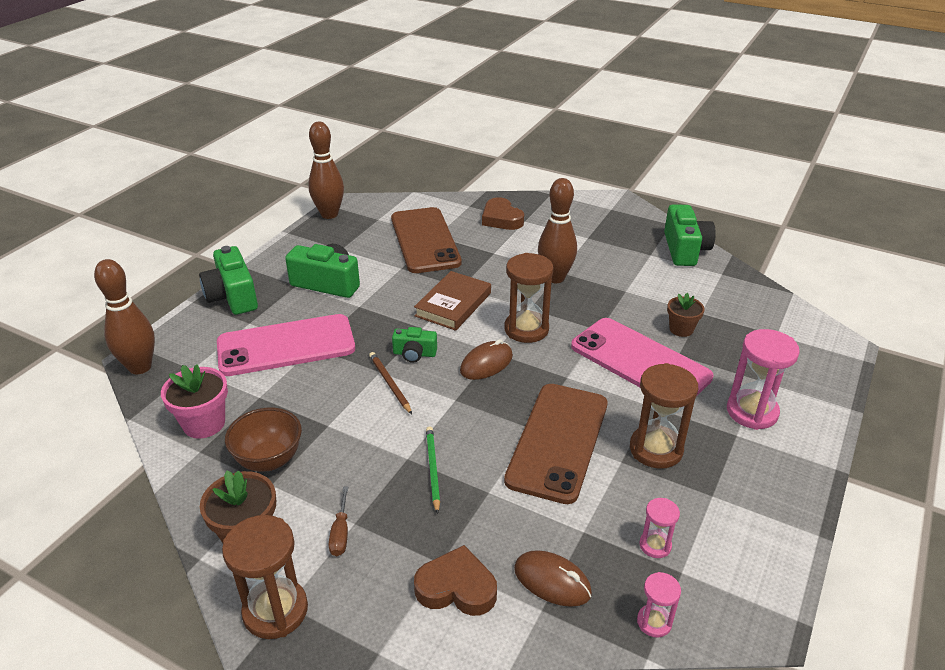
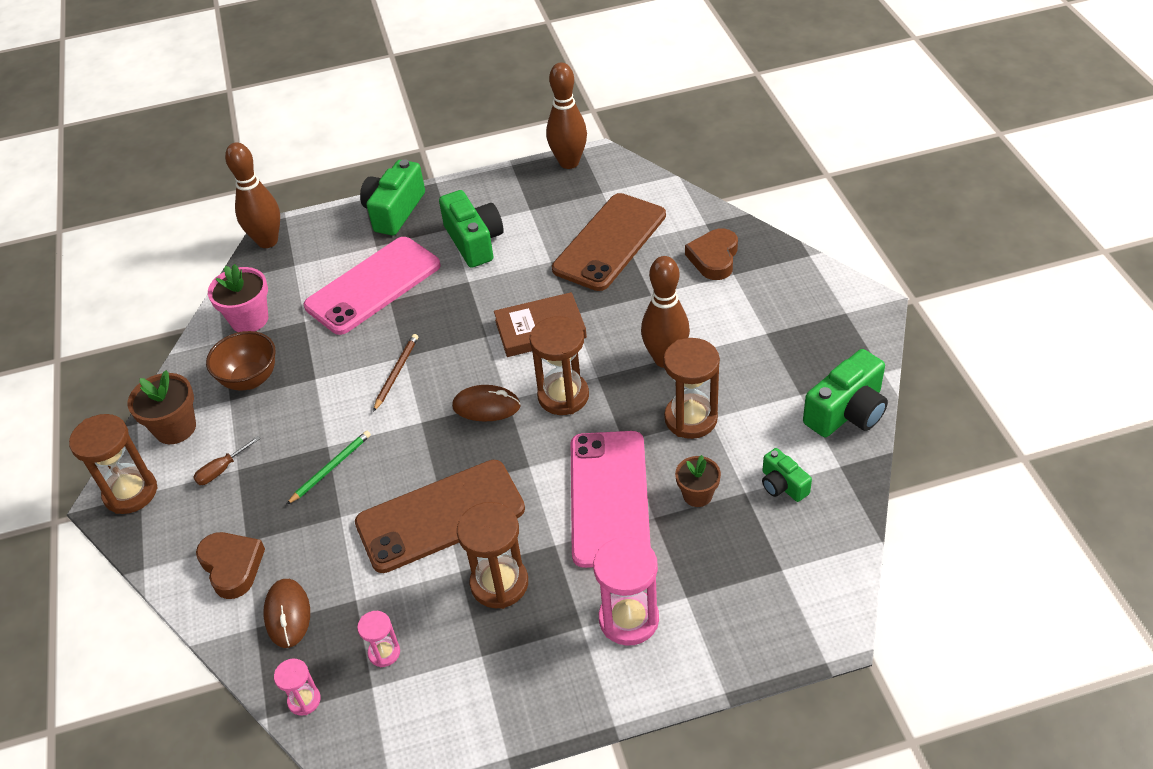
camera: 50 degrees right, 10 degrees up
pink phone [217,314,355,376] -> pink phone turned 75 degrees counterclockwise [304,237,441,335]
green camera [392,327,437,363] -> green camera moved to [762,448,812,502]
none -> brown hourglass [663,338,720,439]

